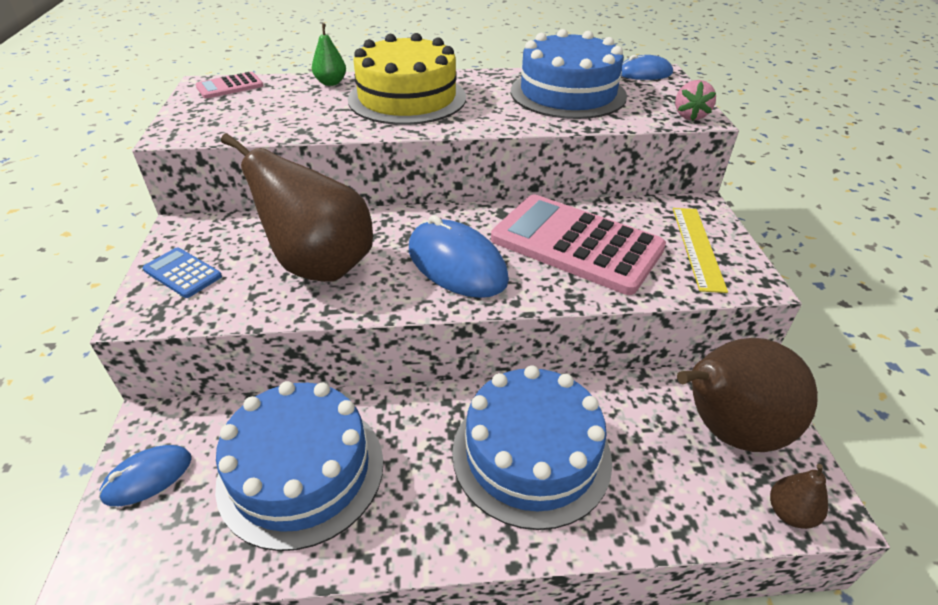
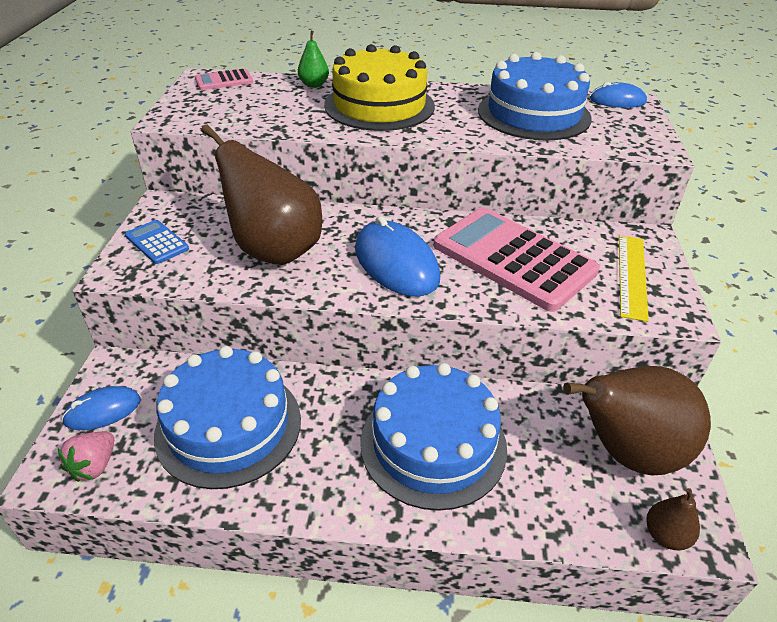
camera: 10 degrees right, 0 degrees up
pink strawberry [675,80,716,121] -> pink strawberry moved to [58,432,114,482]

